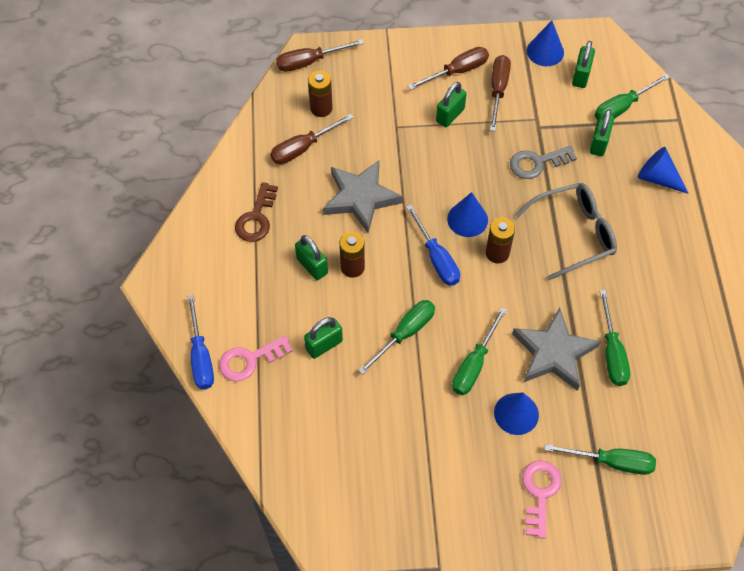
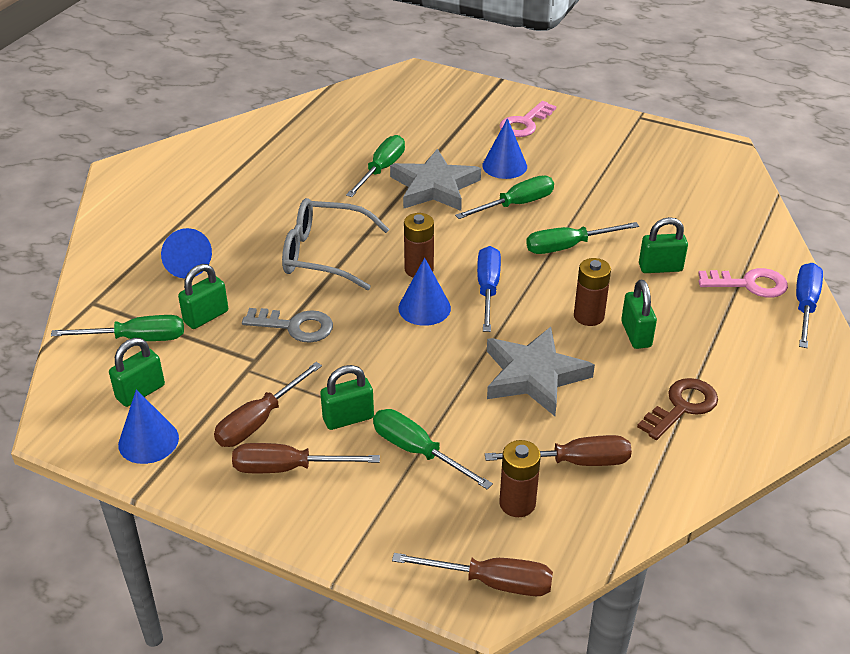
camera: 150 degrees left, 20 degrees down
green screwdriver [545,444,656,475] -> green screwdriver moved to [373,409,493,490]

